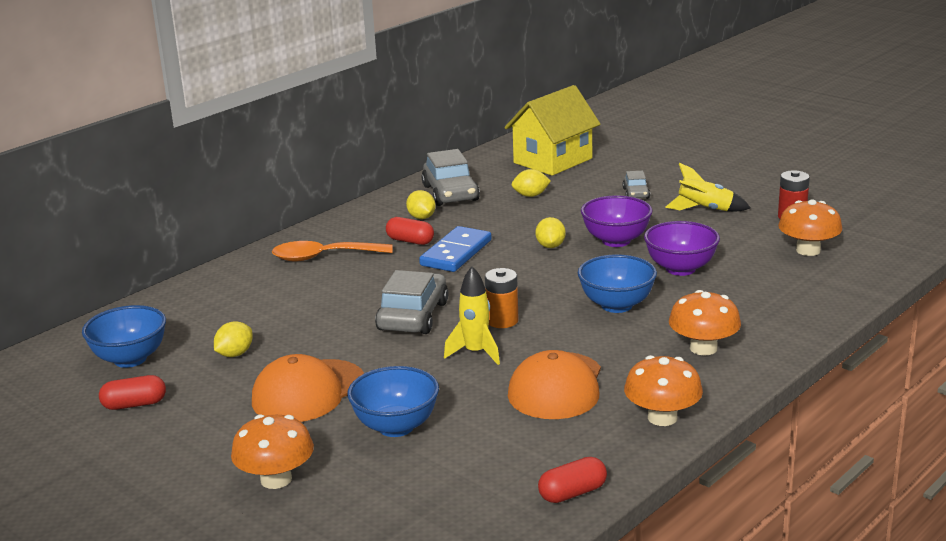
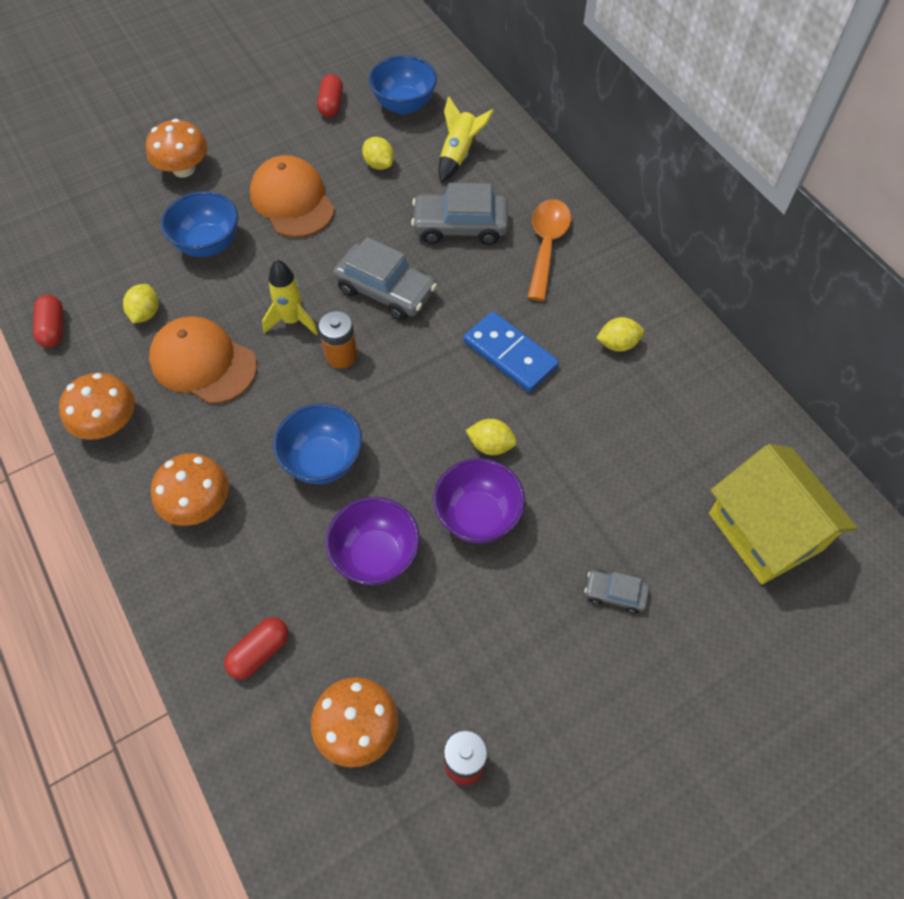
camera: 105 degrees right, 35 degrees up
red capsule [386,217,434,245] -> red capsule moved to [224,617,288,679]
grey car [422,149,480,206] -> grey car moved to [411,183,508,245]
yellow lemon [512,169,551,197] -> yellow lemon moved to [123,284,159,323]
yellow rocket [665,163,750,211] -> yellow rocket moved to [439,96,494,183]

